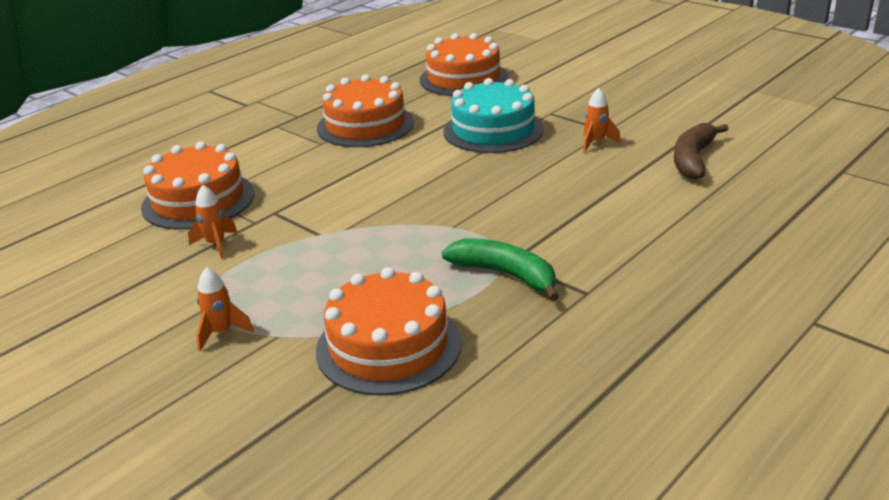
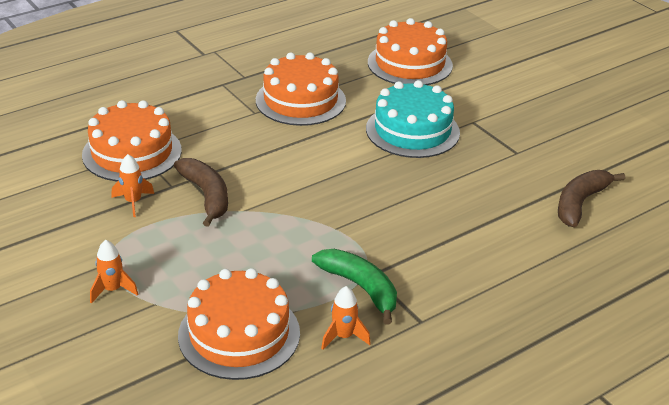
camera: 10 degrees right, 5 degrees up
orange rocket [583,88,621,152] -> orange rocket moved to [321,286,371,350]
none -> brown banana [174,158,228,227]

